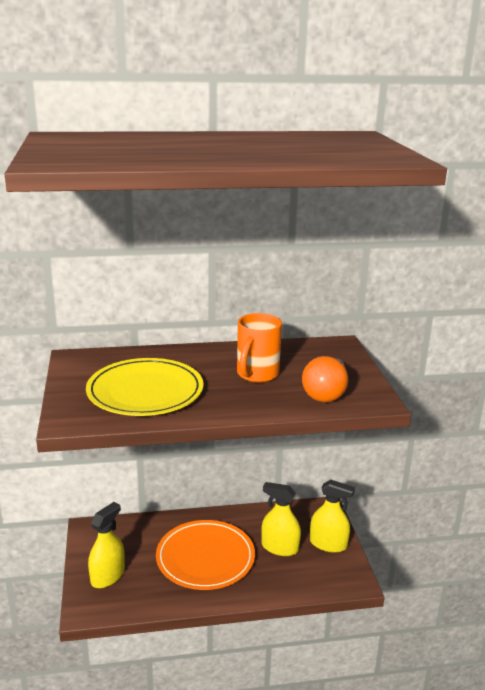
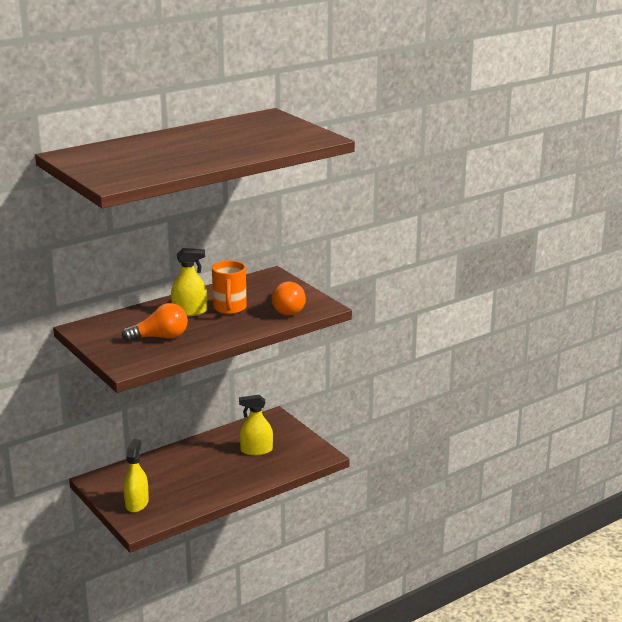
camera: 25 degrees left, 0 degrees up
yellow plate [86,358,204,416] -> orange light bulb [122,303,188,342]
orange plate [156,520,255,590] -> none
yellow spray bottle [310,480,355,553] -> yellow spray bottle moved to [171,248,207,316]

